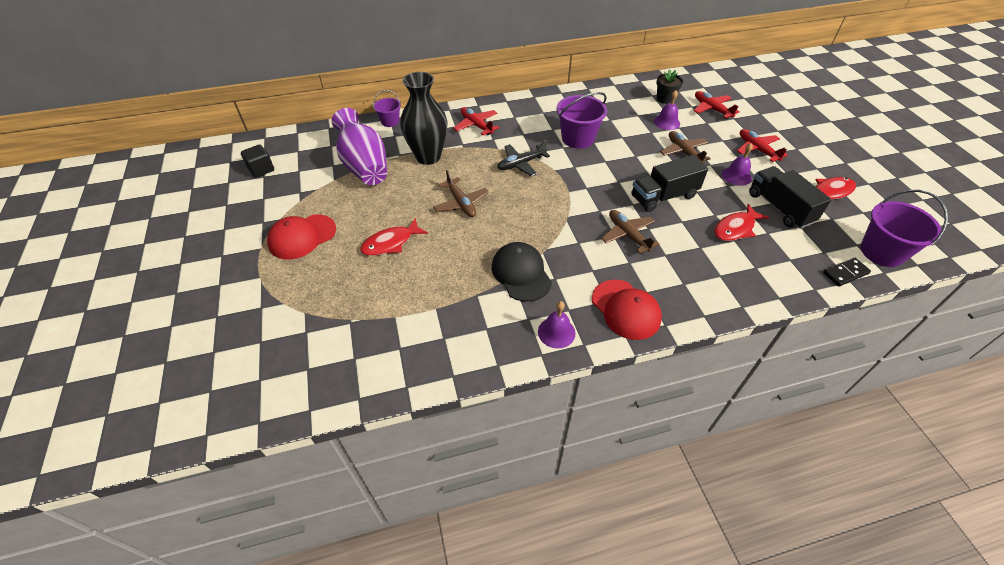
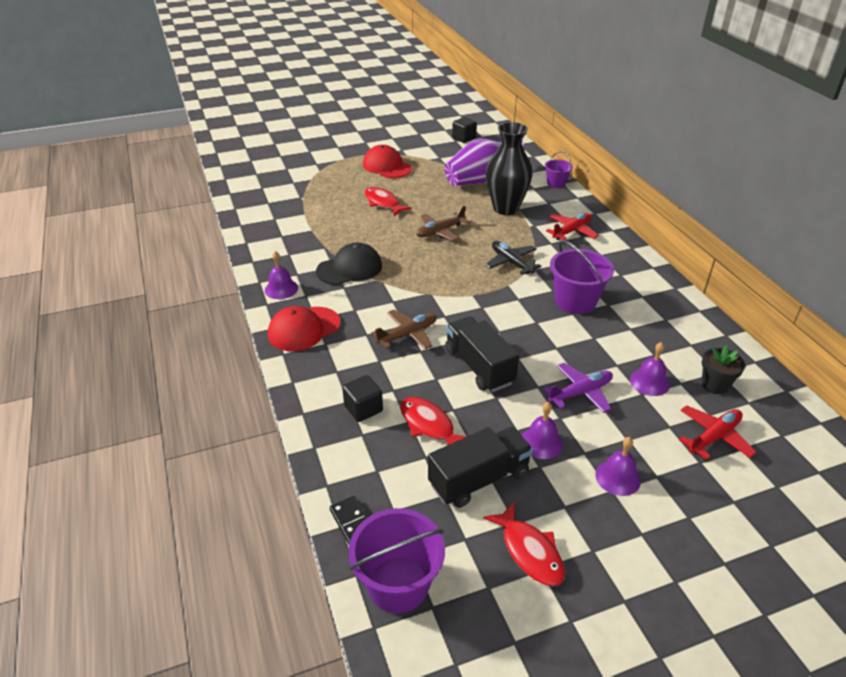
camera: 85 degrees right, 10 degrees down
brown plane [660,131,711,164] -> purple plane [542,363,613,413]
red plane [737,129,788,162] -> purple bell [595,437,641,496]
none -> black cube [342,375,383,422]

